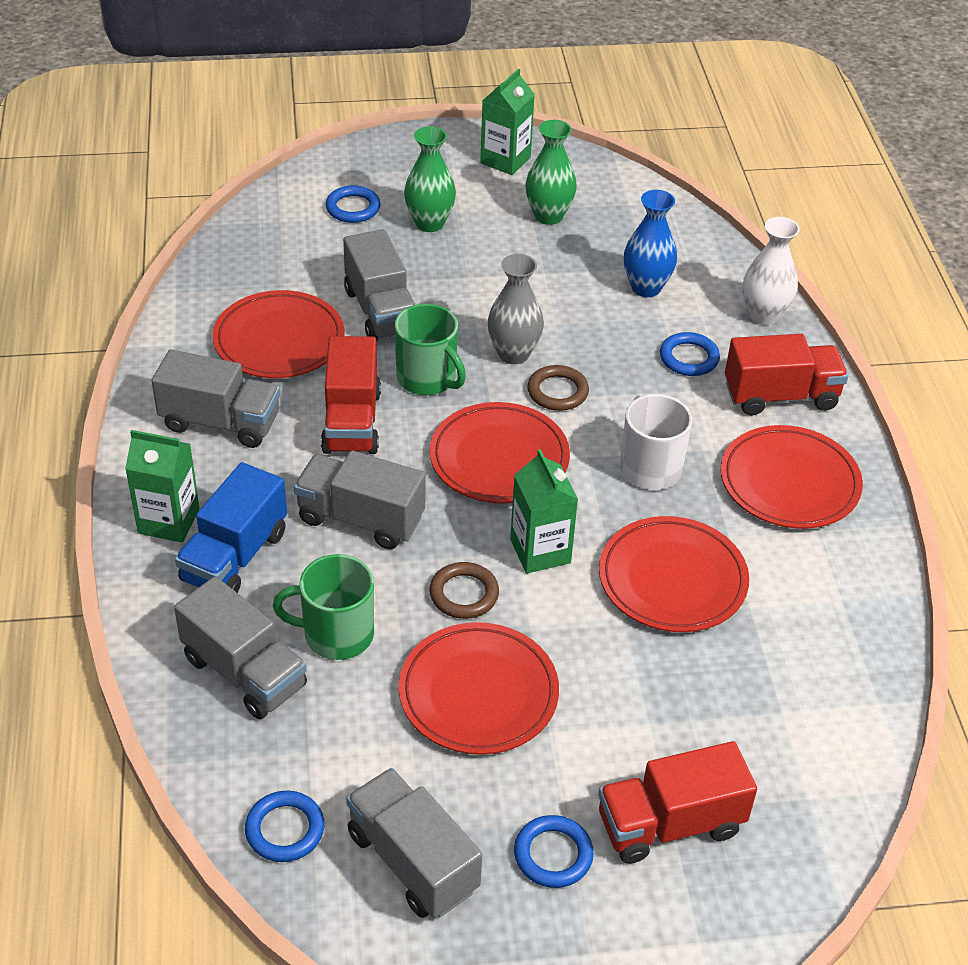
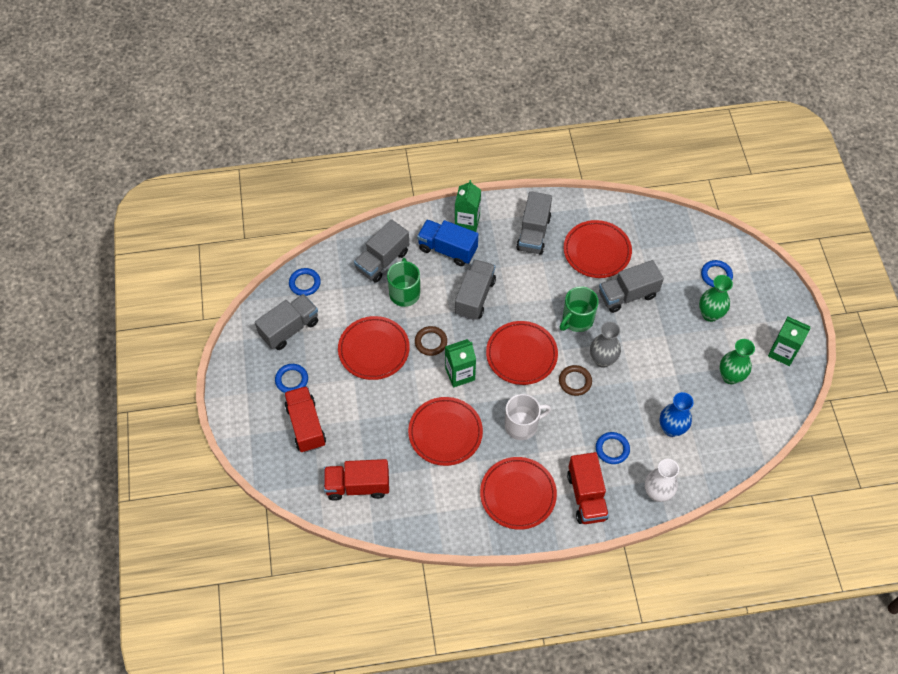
camera: 90 degrees right, 15 degrees up
red truck [321,336,381,454] -> red truck moved to [324,459,389,501]

